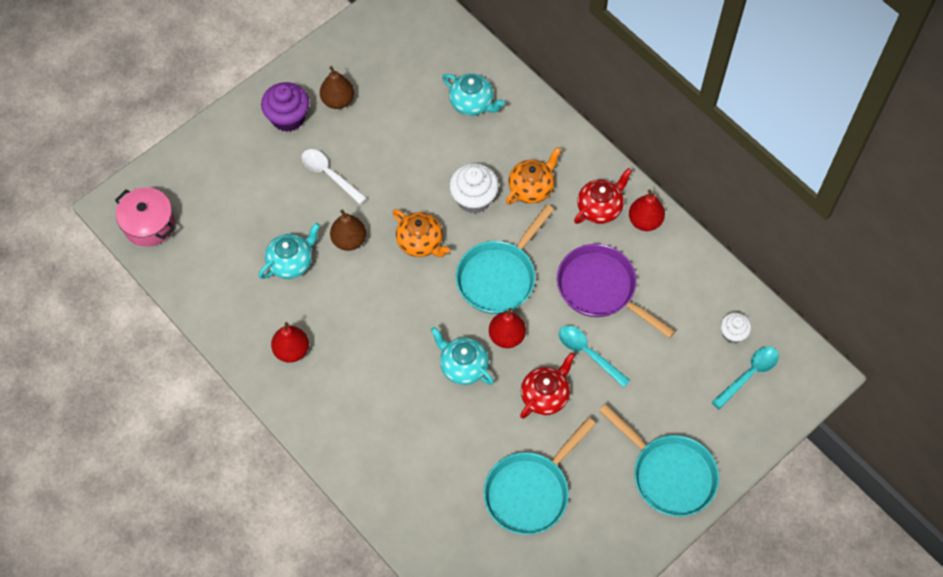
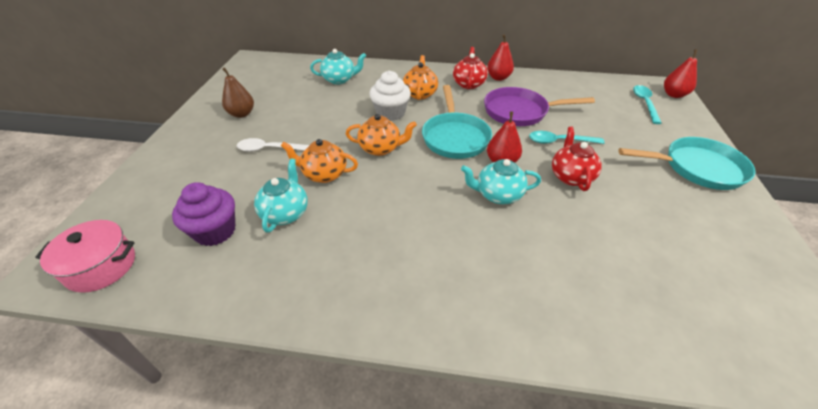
camera: 40 degrees left, 20 degrees down
purple cupcake [261,82,309,132] -> purple cupcake moved to [172,182,235,246]
red pear [271,322,309,363] -> red pear moved to [664,49,698,98]
brown pear [330,210,366,251] -> orange teapot [281,139,358,183]
turquoise pan [483,417,596,535] -> none
white cupcake [720,313,751,343] -> none

